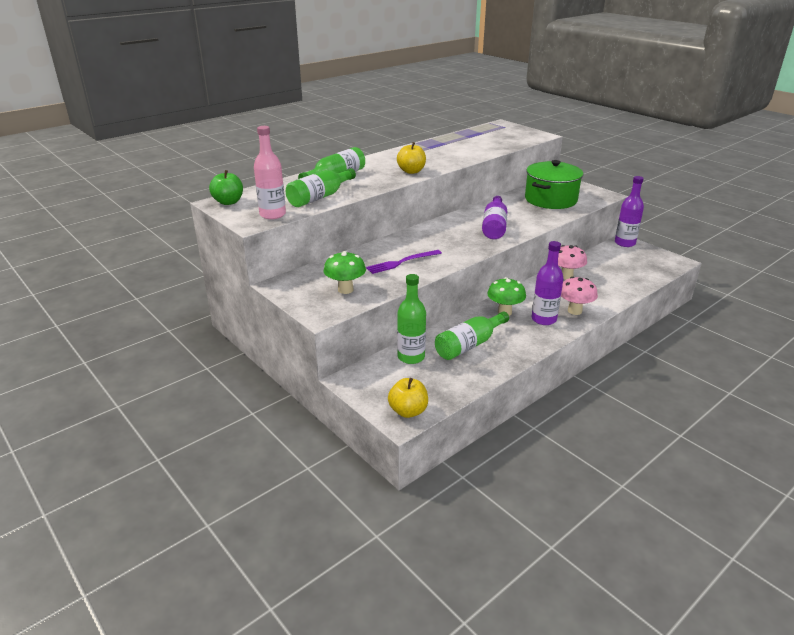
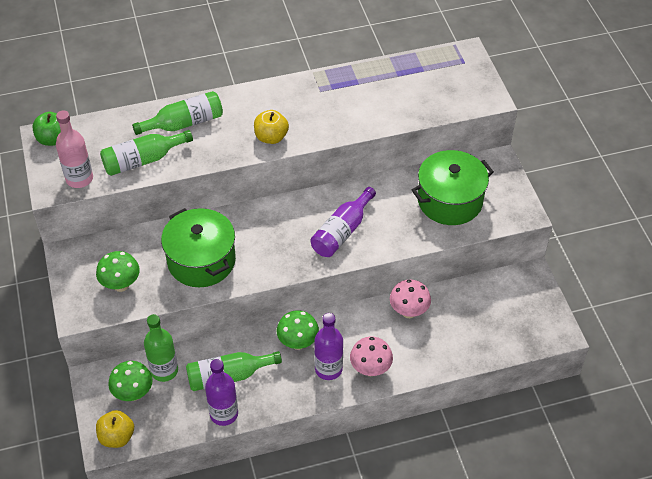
camera: 25 degrees right, 20 degrees up
purple fork [366,250,442,274] -> green pot [161,208,236,287]
purple bottle [615,176,644,247] -> purple bottle moved to [205,359,238,426]
none -> green mushroom [108,361,153,401]

